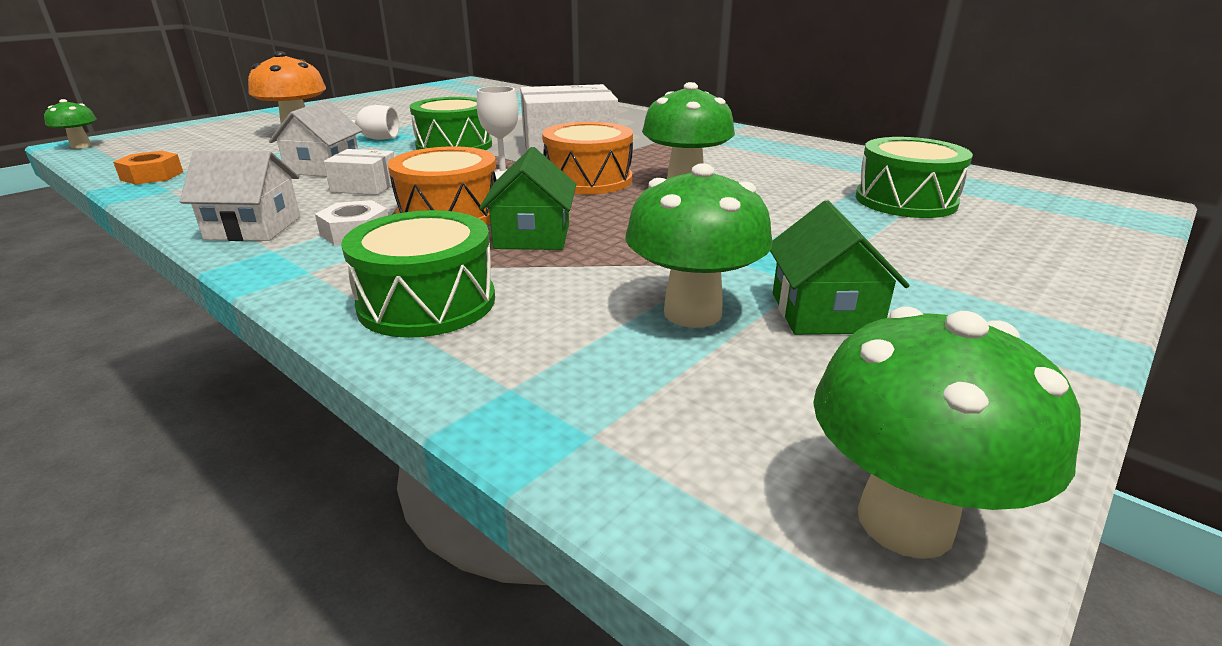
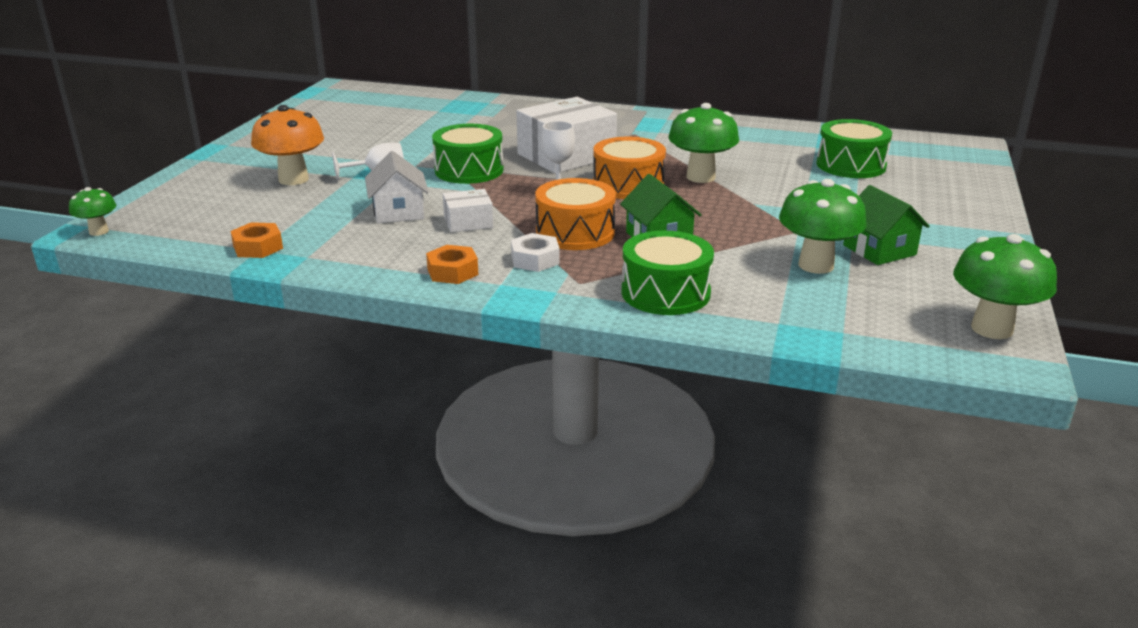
camera: 25 degrees left, 0 degrees up
white house [180,150,300,241] -> orange nut [426,245,478,284]

